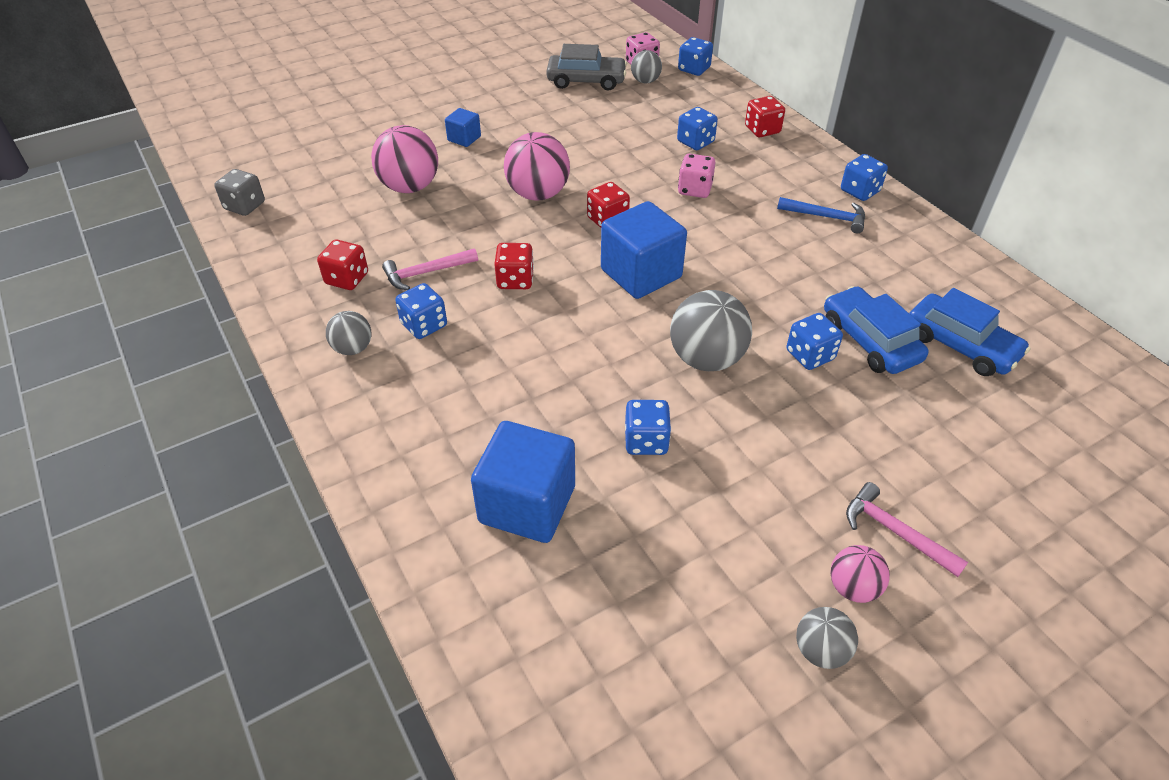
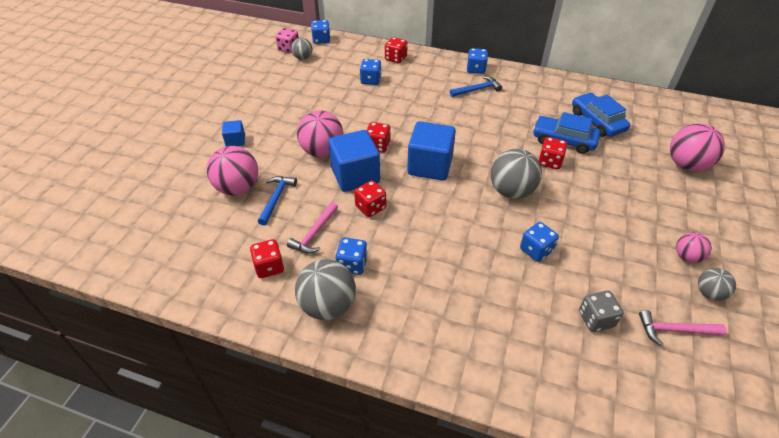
camera: 40 degrees left, 0 degrees up
grey dice [214,169,265,216] -> grey dice moved to [579,291,624,332]
grey ball [326,311,371,355] -> grey ball [295,259,356,320], size x1.78
blue cube [471,421,575,543] -> blue cube moved to [328,130,380,192]
grey car [546,44,627,91] -> none
pink dice [678,154,716,198] -> none
blue dice [787,313,843,370] -> red dice [538,137,567,169]
pink hammer [846,482,968,577] -> pink hammer moved to [639,310,726,346]
blue car [909,288,1030,376] -> blue car turned 120 degrees counterclockwise [572,93,630,137]
none -> blue hammer [258,176,297,226]
none -> pink ball [670,123,725,171]

